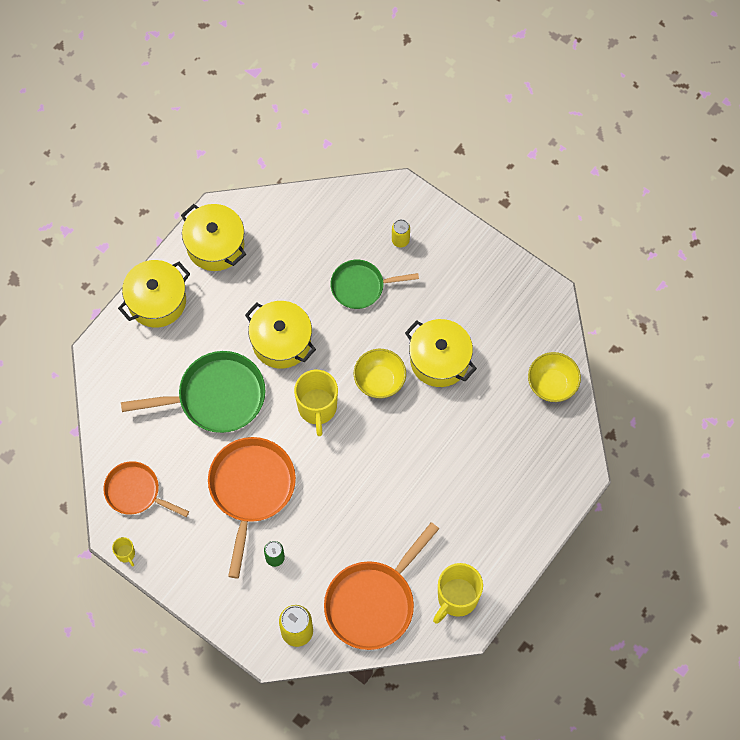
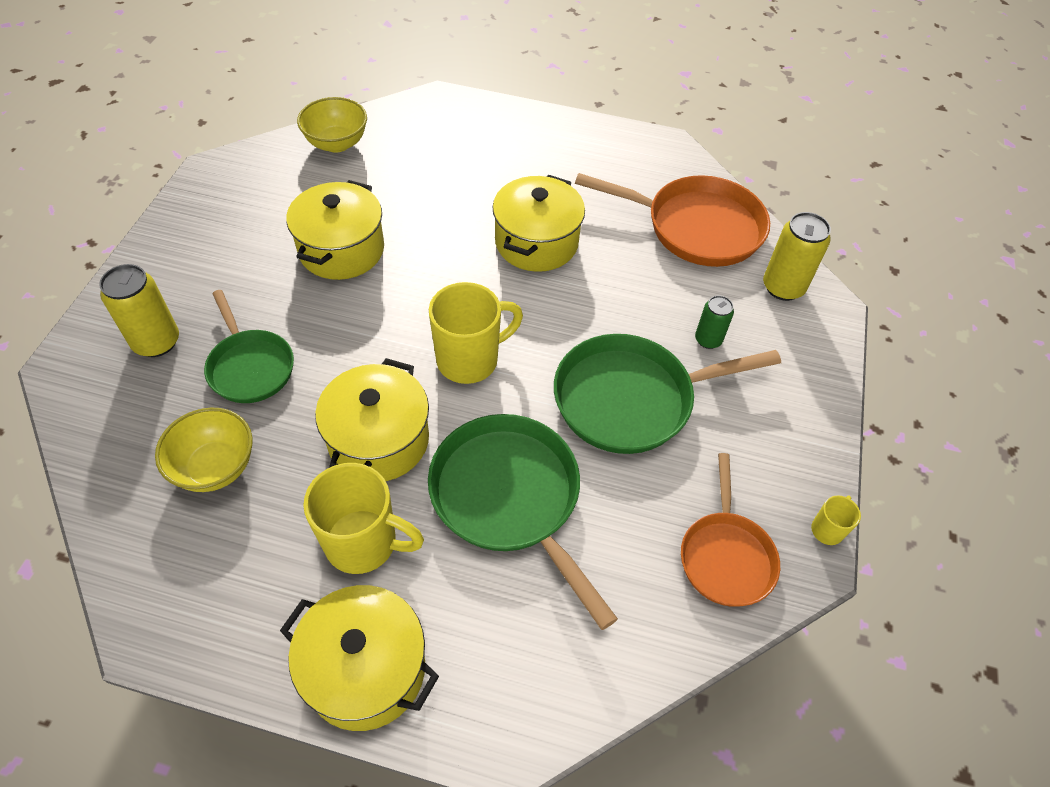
camera: 115 degrees left, 15 degrees down
yellow pot [181,204,246,271] -> yellow pot moved to [493,175,585,272]
orange pan [208,437,296,578] -> green pan [554,334,781,454]
yellow bowl [354,349,406,398] -> yellow bowl moved to [155,408,253,492]
yellow can [392,219,410,247] -> yellow can [99,264,179,357], size x1.64
yellow mug [433,563,483,624] -> yellow mug moved to [303,463,424,574]

